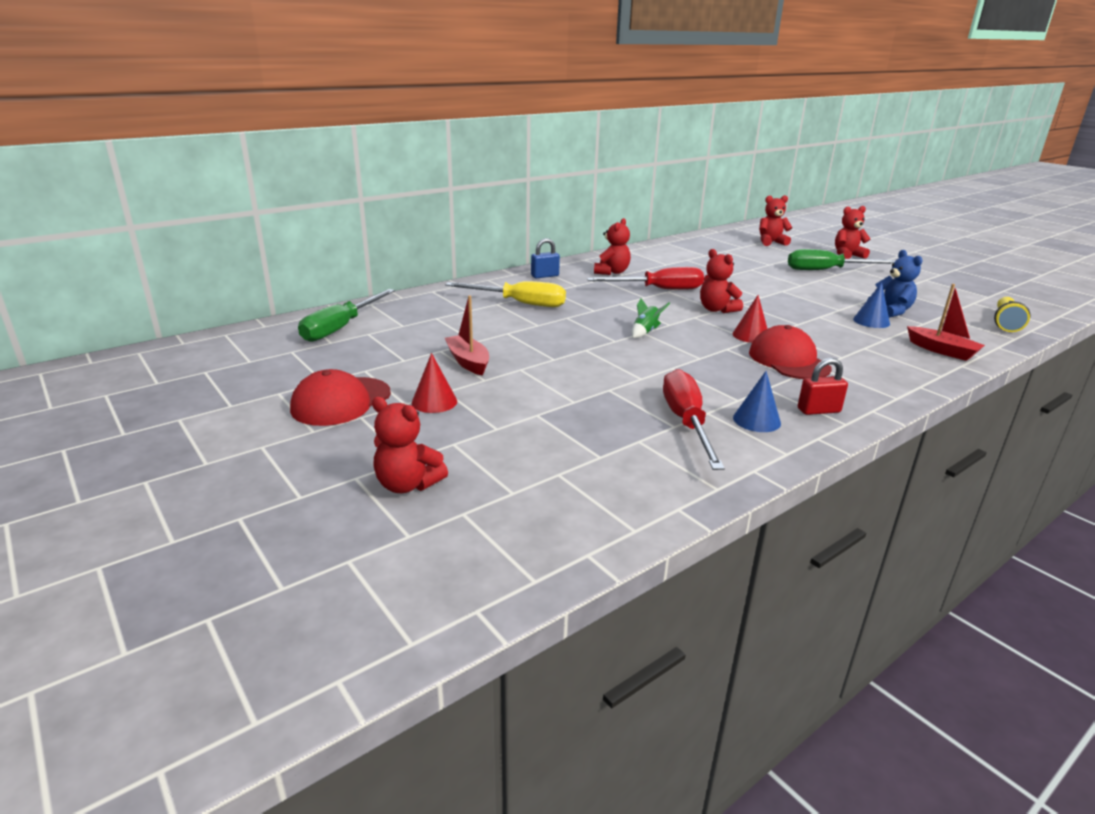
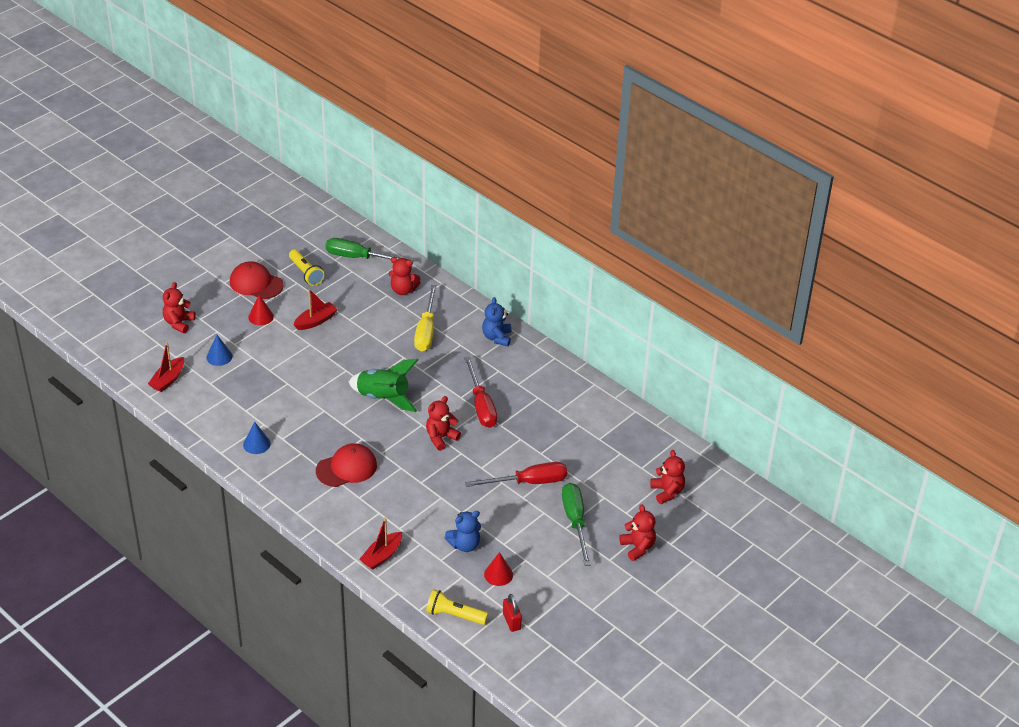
camera: 80 degrees right, 15 degrees up
blue padlock [531,238,560,278] -> blue teddy bear [482,297,511,346]
red teddy bear [594,218,631,275] -> red teddy bear moved to [389,257,421,295]
green rocket [631,298,670,338] -> green rocket [349,359,418,412], size x2.15
red screwdriver [663,369,725,470] -> red screwdriver moved to [465,462,567,487]
red cone [733,295,767,343] -> red cone moved to [484,552,513,586]
red padlock [798,358,848,415] -> red padlock moved to [503,594,522,632]
blue cone [853,282,890,328] -> blue cone moved to [206,335,232,366]
none -> red boat [148,342,184,392]
none -> yellow flashlight [289,249,325,286]

